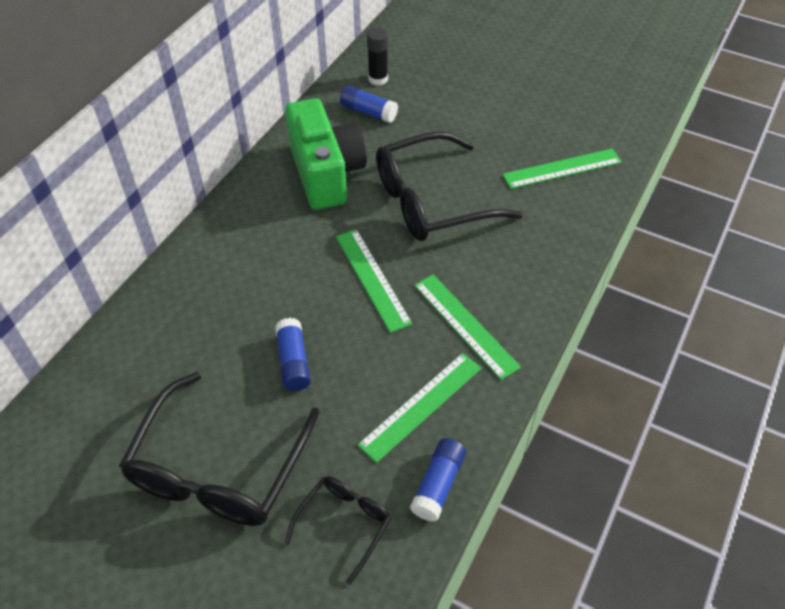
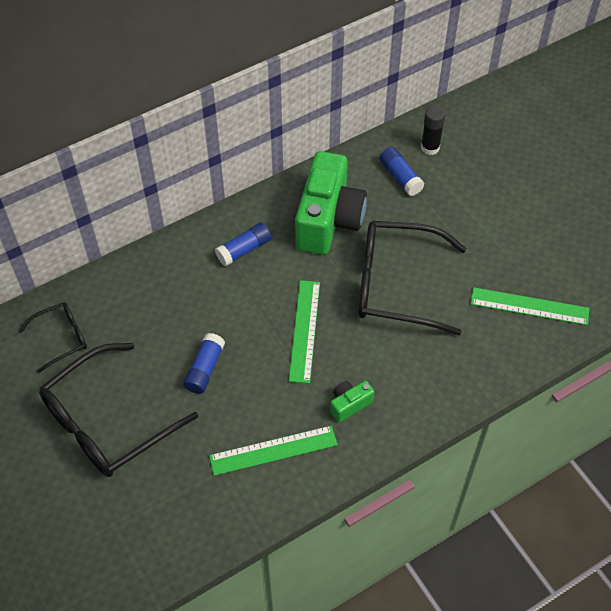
camera: 30 degrees right, 5 degrees up
black glasses [285,476,391,585] -> black glasses moved to [19,302,87,373]
blue glue stick [410,438,466,522] -> blue glue stick moved to [215,222,271,266]
green ruler [414,275,521,380] -> green camera [330,381,374,422]

